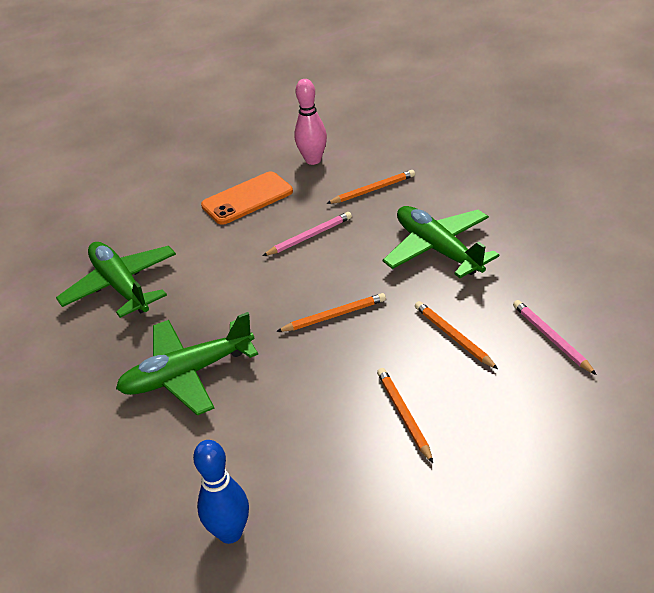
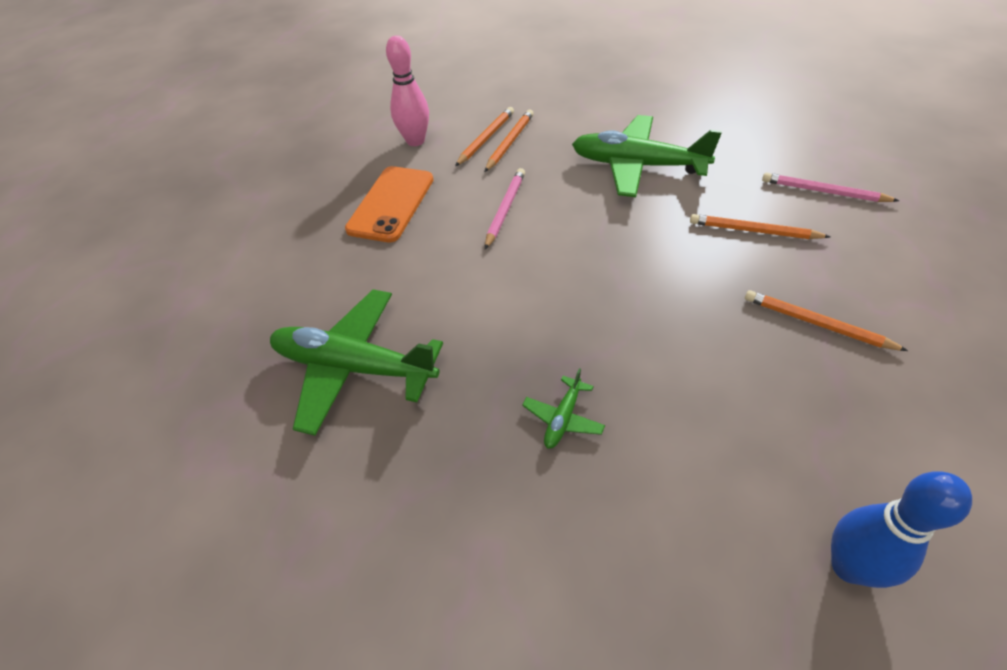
camera: 40 degrees left, 10 degrees up
green plane [116,312,258,416] -> green plane [522,368,605,449], size x0.44
orange pencil [276,293,386,332] -> orange pencil moved to [455,107,514,166]

